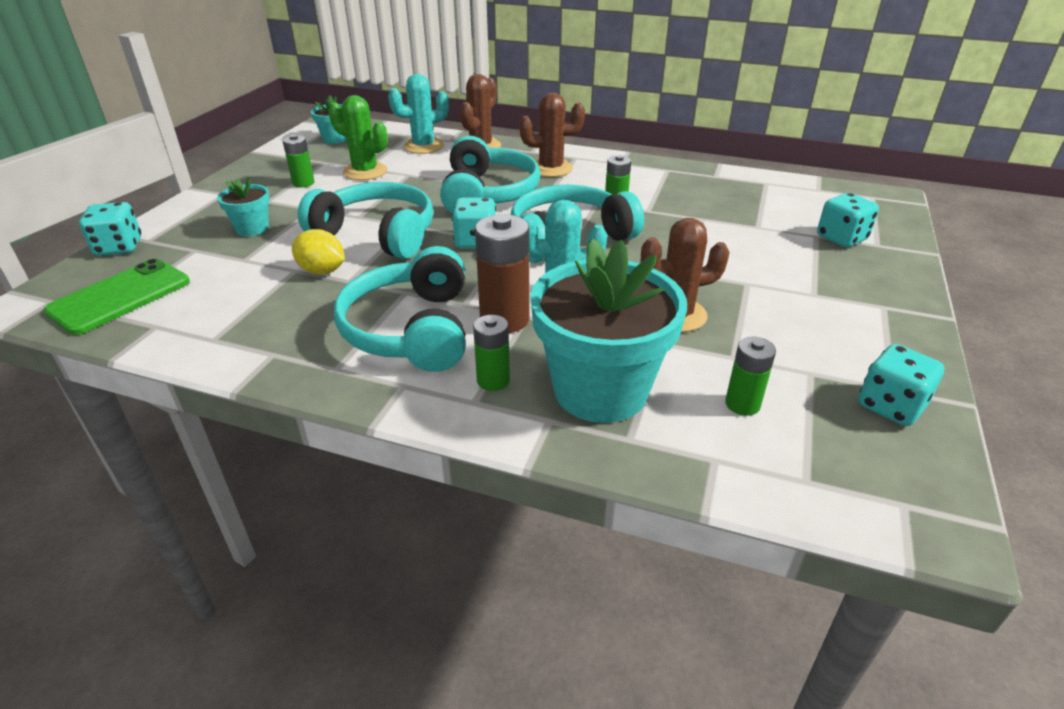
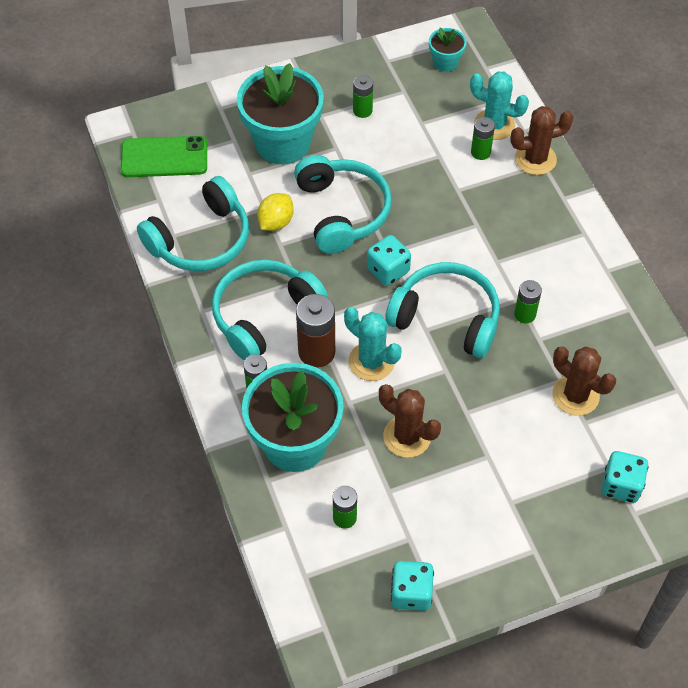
camera: 50 degrees right, 20 degrees up
turquoise dice [79,202,141,256] -> none
turquoise flower pot [217,177,270,236] -> turquoise flower pot [237,63,324,164], size x2.15
yellow lemon [292,229,345,274] -> yellow lemon turned 45 degrees clockwise [257,193,294,231]
green cactus [328,95,387,180] -> none
turquoise headphones [440,136,541,214] -> turquoise headphones moved to [137,176,249,271]
brown cactus [519,92,585,177] -> brown cactus moved to [553,346,616,416]
none -> green battery [471,117,495,160]

